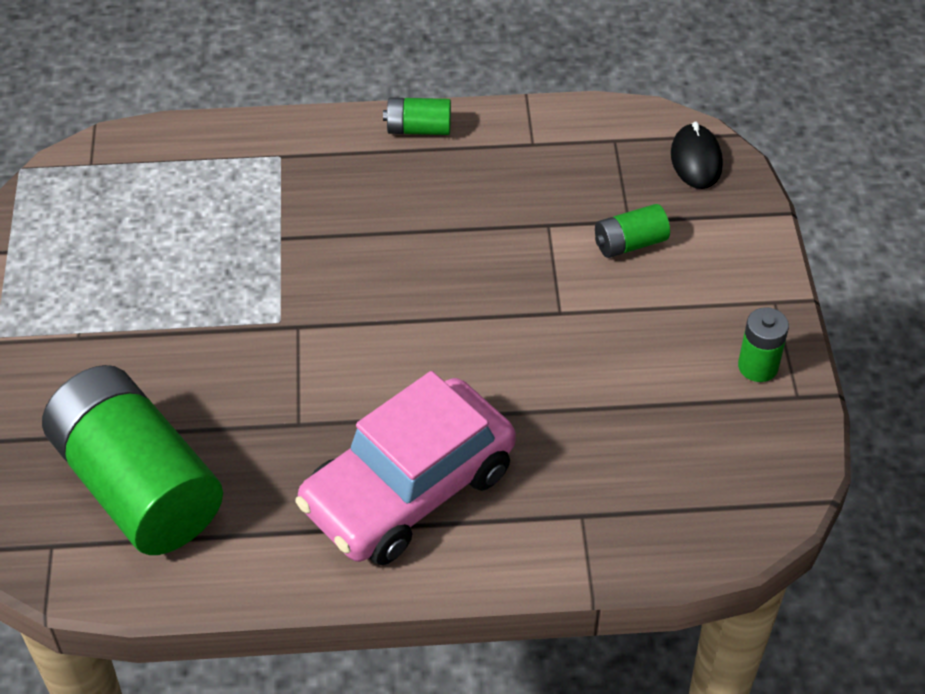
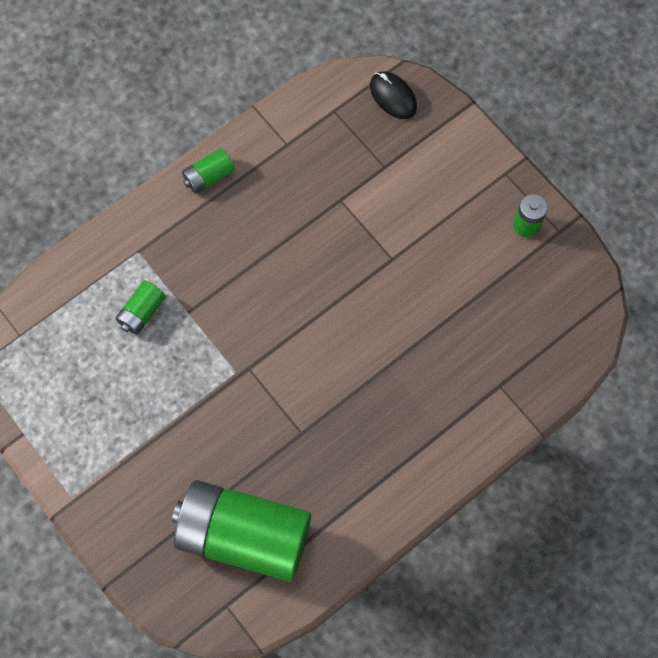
camera: 35 degrees left, 20 degrees up
pink car [295,371,516,565] -> none
green battery [595,204,670,258] -> green battery moved to [115,280,166,335]

